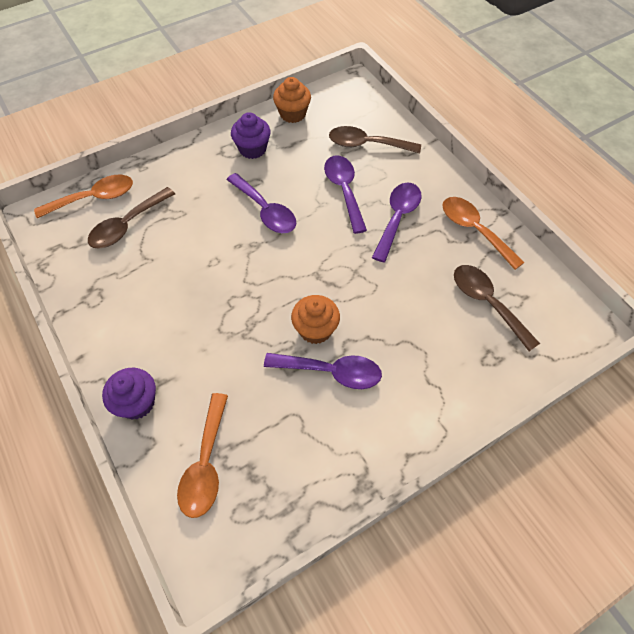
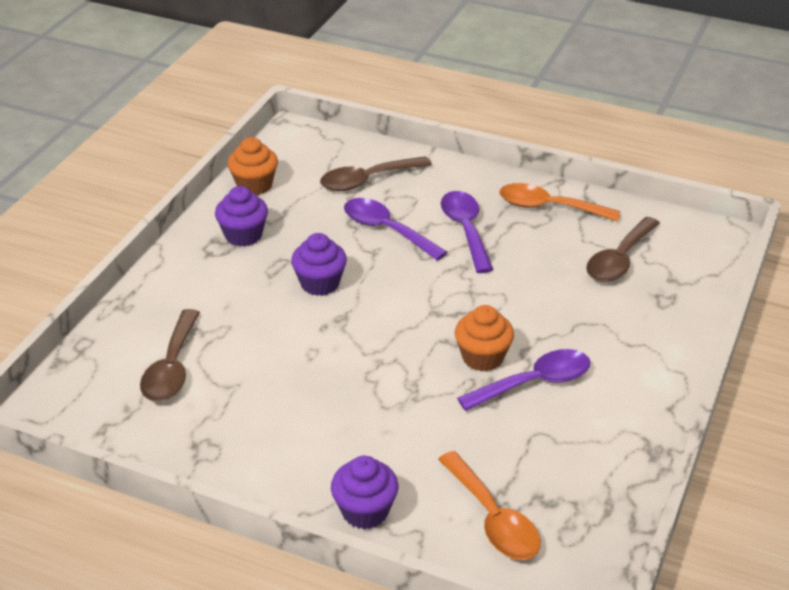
camera: 35 degrees left, 20 degrees down
orange spoon [34,175,133,218] -> none
purple spoon [226,173,296,233] -> purple cupcake [291,233,347,296]
brown spoon [454,265,540,351] -> brown spoon turned 75 degrees counterclockwise [586,217,660,282]

